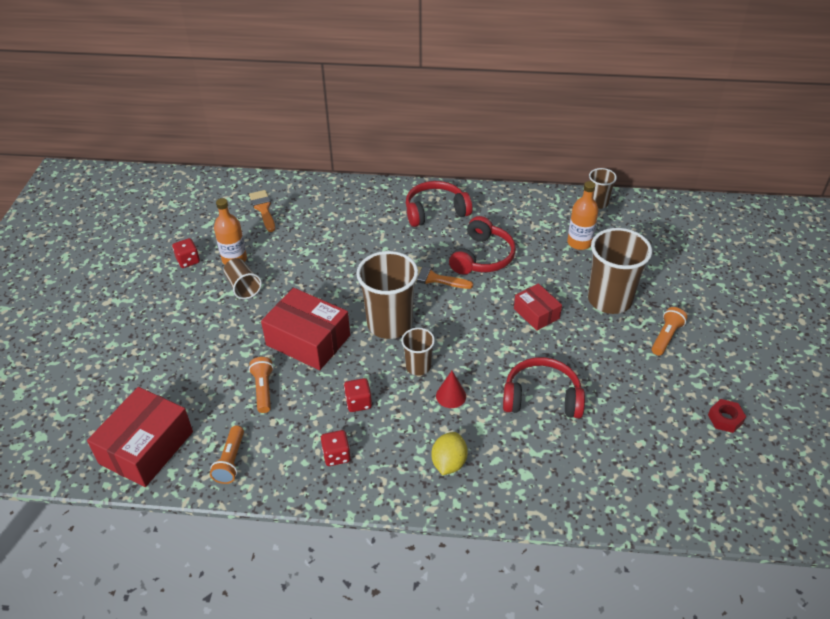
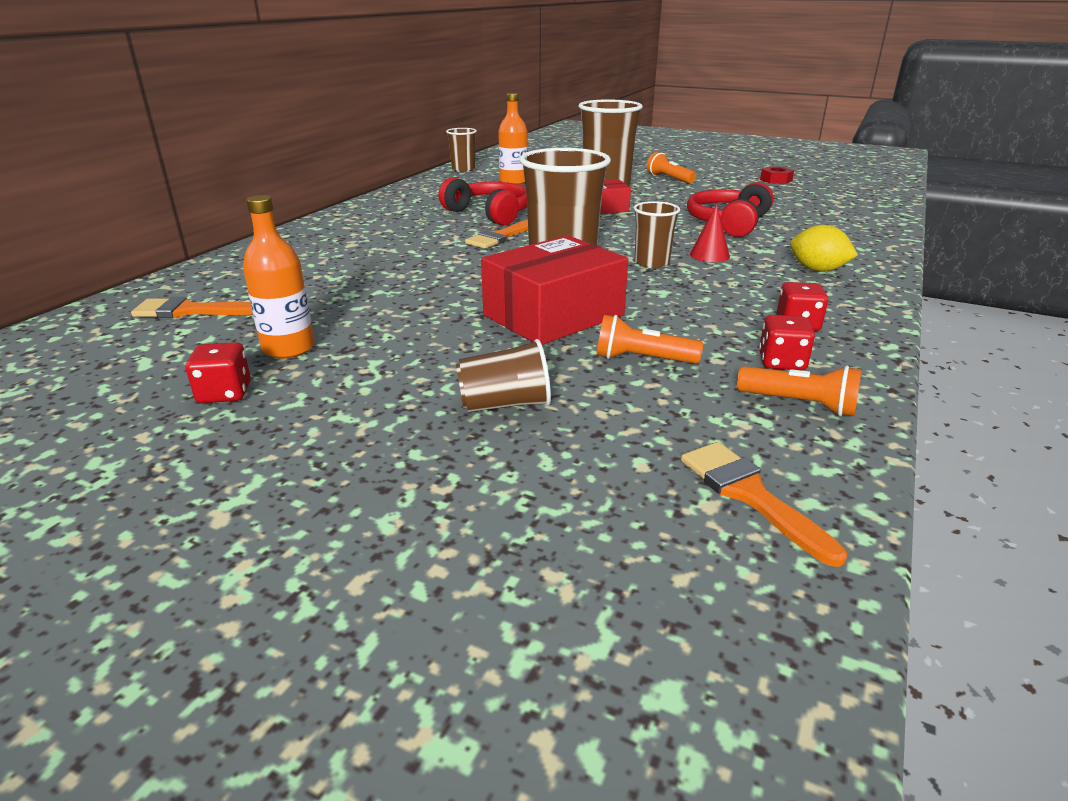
camera: 70 degrees left, 15 degrees down
red box [87,387,193,487] -> orange brush [681,442,847,567]
brown cup [224,258,262,299] -> brown cup moved to [456,339,551,412]
red dice [344,378,372,412] -> red dice moved to [759,315,815,371]
red headphones [406,181,472,227] -> none

